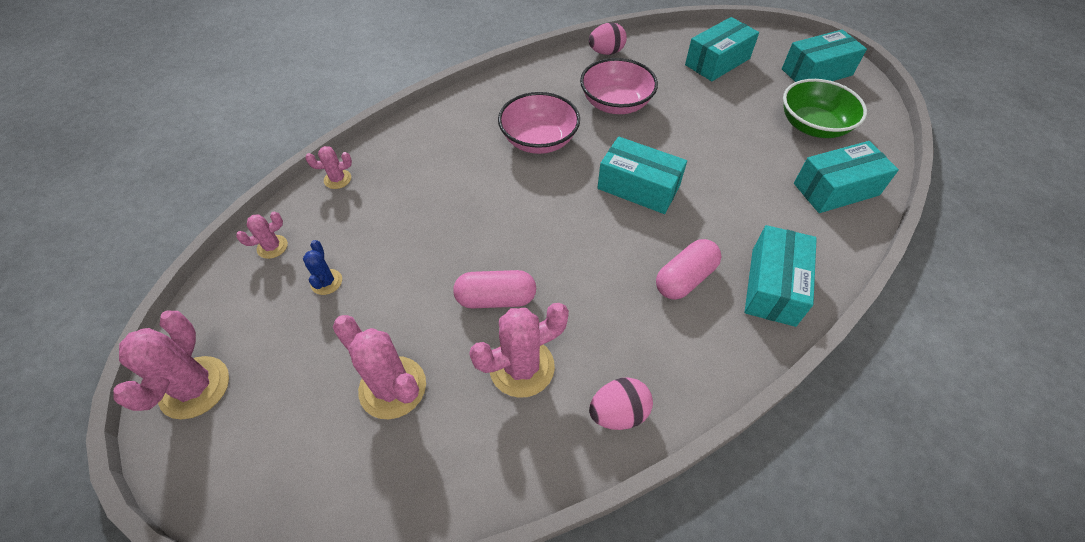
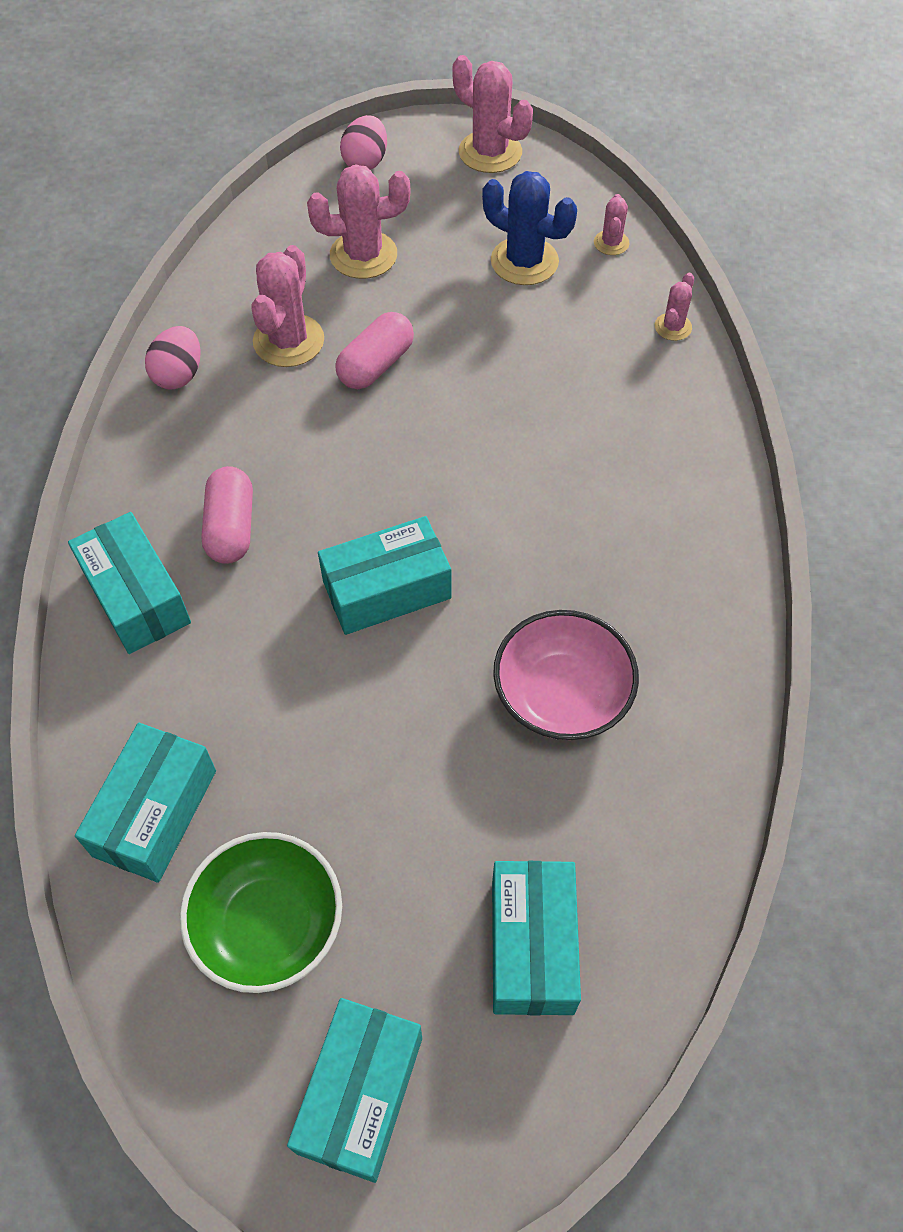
camera: 130 degrees right, 5 degrees up
blue cactus [303,240,342,295] -> blue cactus [482,171,577,285], size x1.89
pink bowl [498,92,580,154] -> none
pink egg [589,23,627,55] -> pink egg moved to [340,115,387,170]

